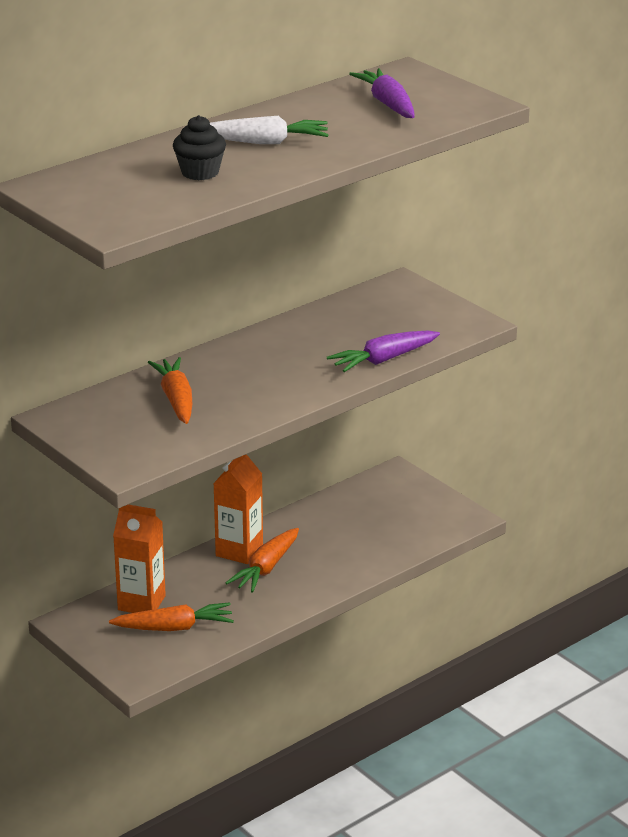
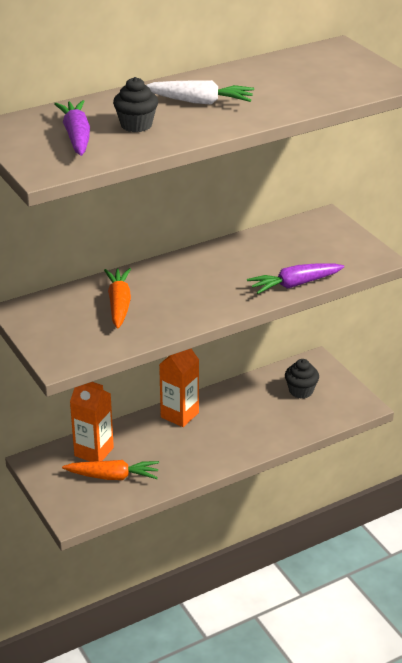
camera: 10 degrees right, 5 degrees up
orange carrot [226,528,299,593] -> none
purple carrot [349,68,415,118] -> purple carrot moved to [54,100,90,156]
none -> black cupcake [285,359,319,398]

